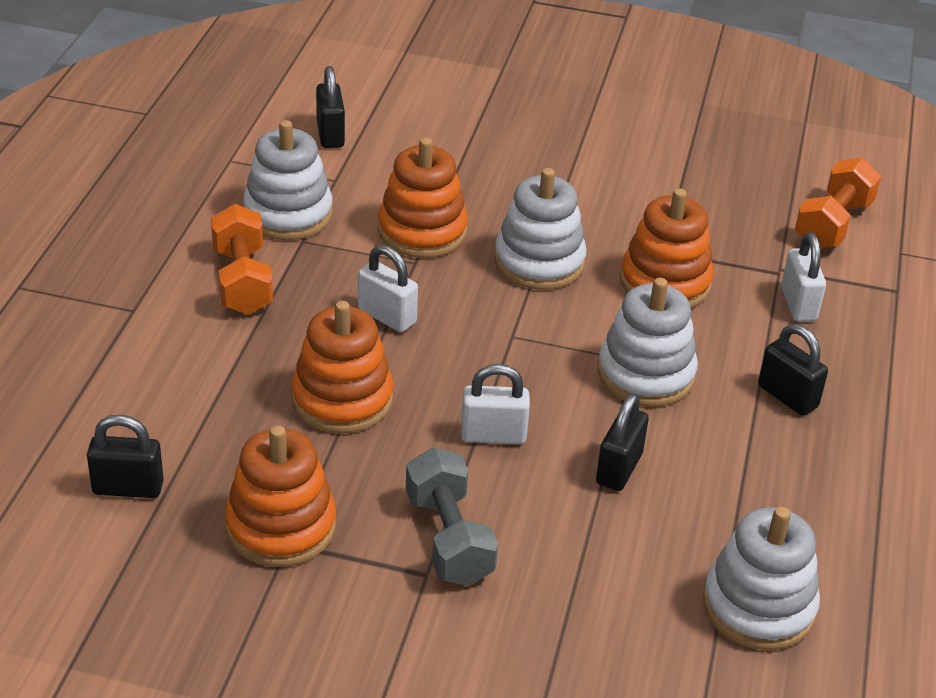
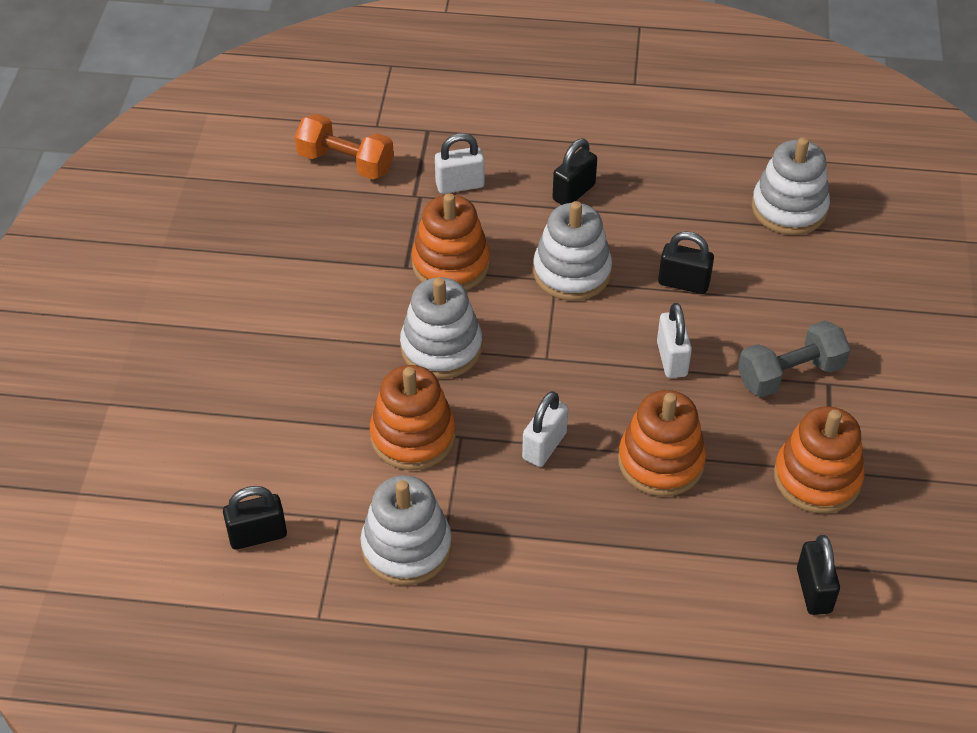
camera: 95 degrees left, 10 degrees up
orange dumbbell [211,204,273,315] -> none

